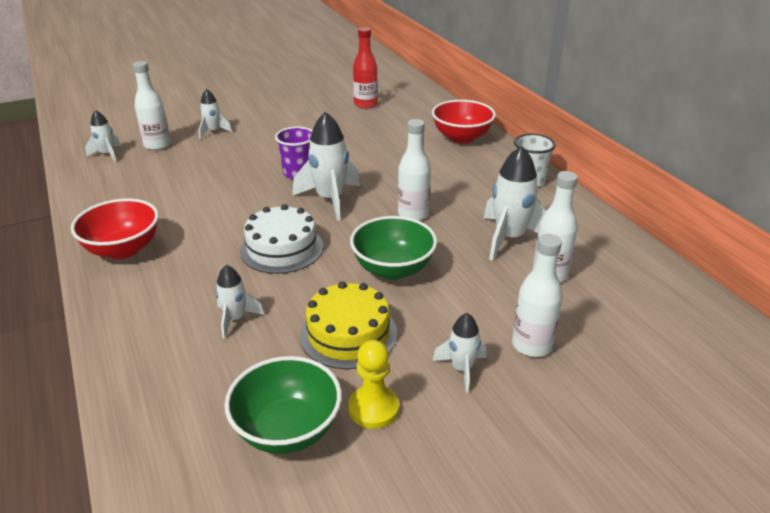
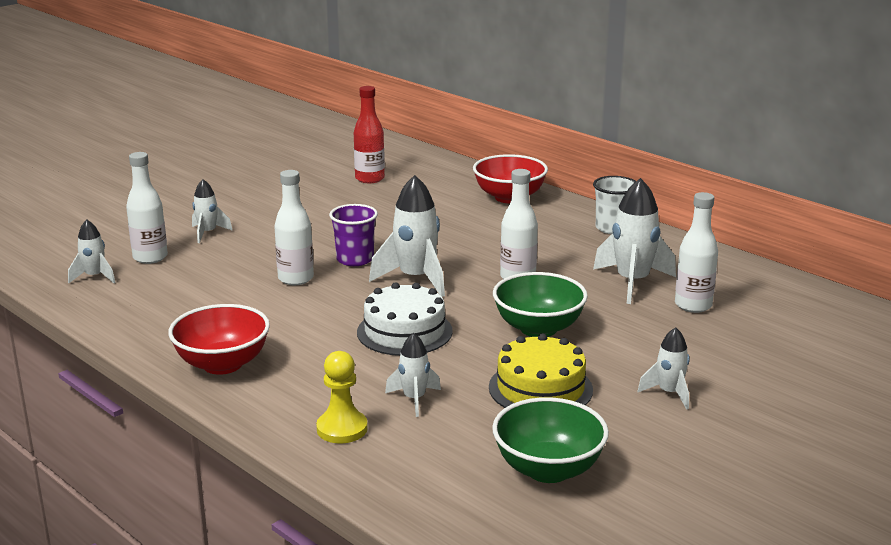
camera: 20 degrees left, 10 degrees down
yellow pawn [348,340,399,429] -> yellow pawn moved to [316,351,368,443]
white bottle [512,234,563,357] -> white bottle moved to [274,170,314,285]

